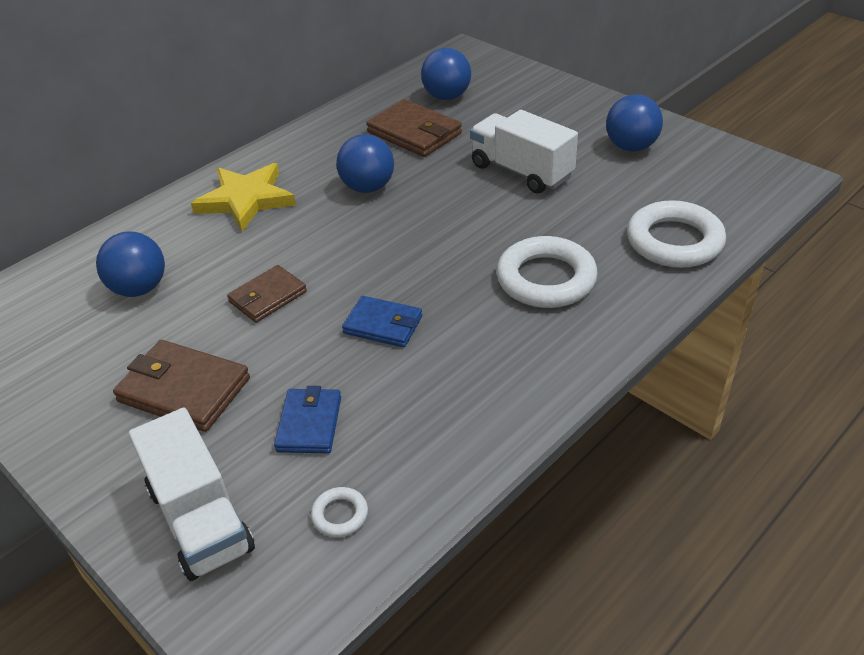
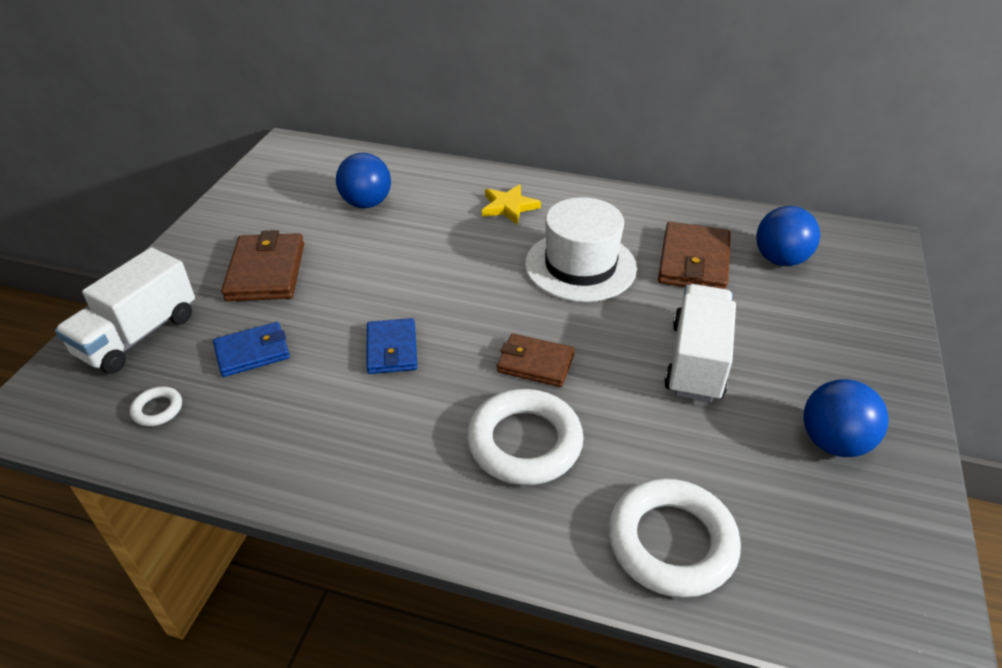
camera: 60 degrees right, 0 degrees up
yellow star [191,163,296,232] -> yellow star [482,184,541,224], size x0.64
brown wallet [227,265,307,323] -> brown wallet moved to [497,334,575,387]
blue ball [336,134,394,193] -> white hat [525,197,637,302]

